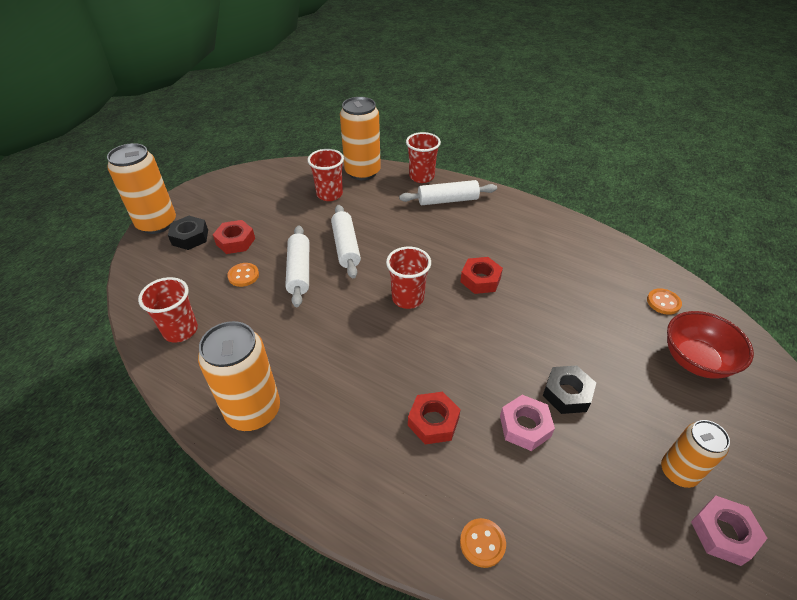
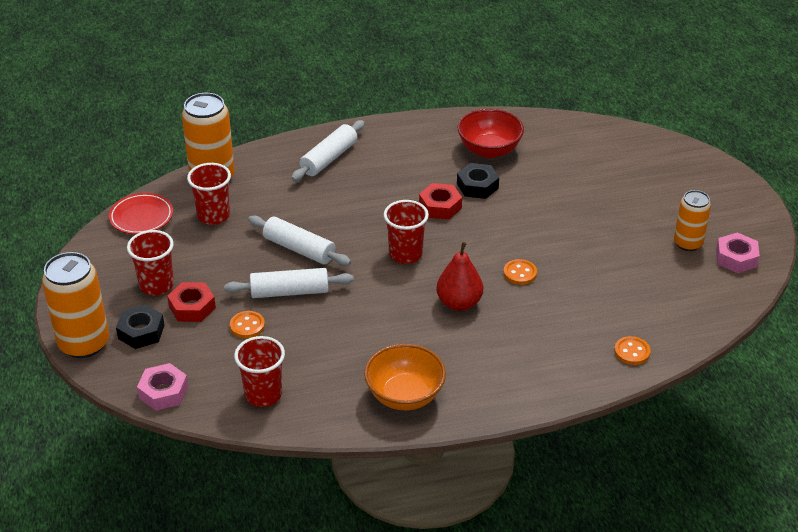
camera: 45 degrees left, 5 degrees down
orange can [198,321,280,431] -> orange bowl [364,344,446,410]
white rolling pin [285,225,309,307] -> white rolling pin turned 45 degrees counterclockwise [224,268,354,298]
red cup [406,132,441,183] -> red cup moved to [127,230,174,296]
red nut [408,392,461,444] -> none
pink nut [500,395,555,451] -> pink nut moved to [137,363,188,411]
black nut [543,365,596,414] -> black nut moved to [457,163,499,199]
orange button [647,288,682,315] -> orange button moved to [504,259,537,285]
red bowl [667,311,754,379] -> red bowl moved to [458,109,524,158]
none -> red plate [109,193,173,234]
none -> red pear [436,242,483,311]

